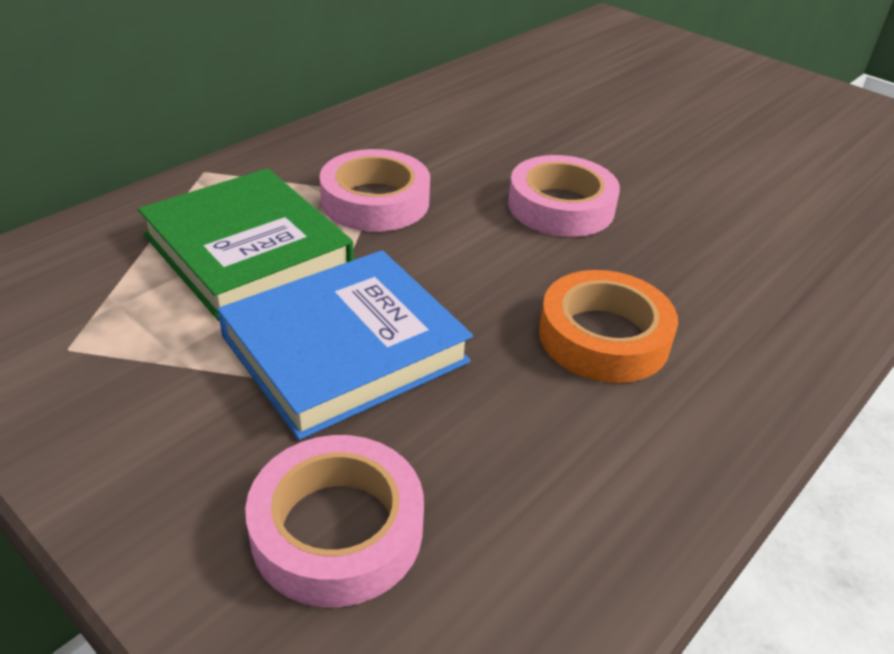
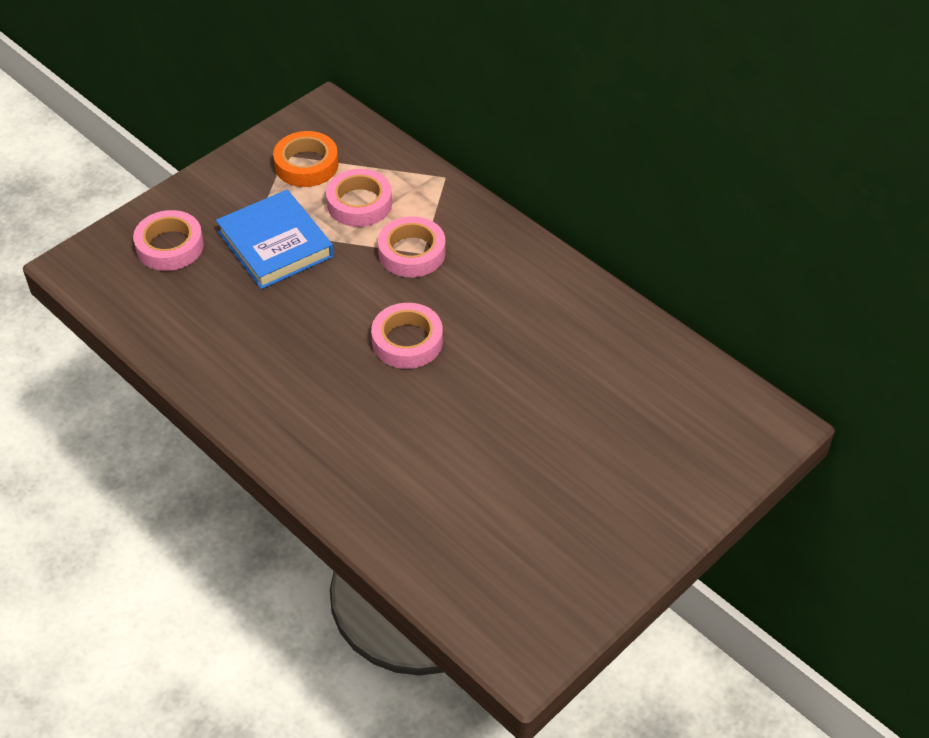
camera: 95 degrees right, 10 degrees up
green book [138,168,354,321] -> pink tape [326,169,392,227]
orange tape [539,270,678,383] -> orange tape moved to [273,131,339,187]

